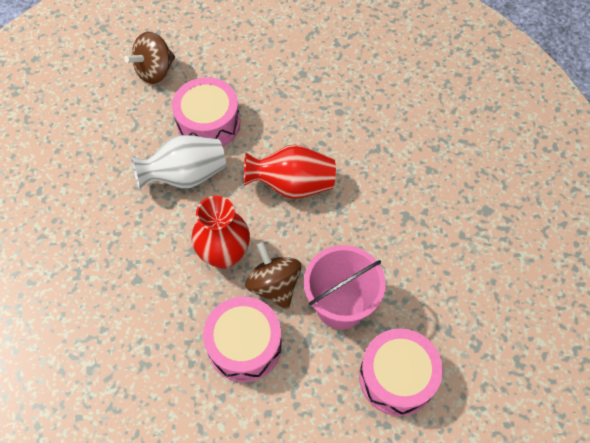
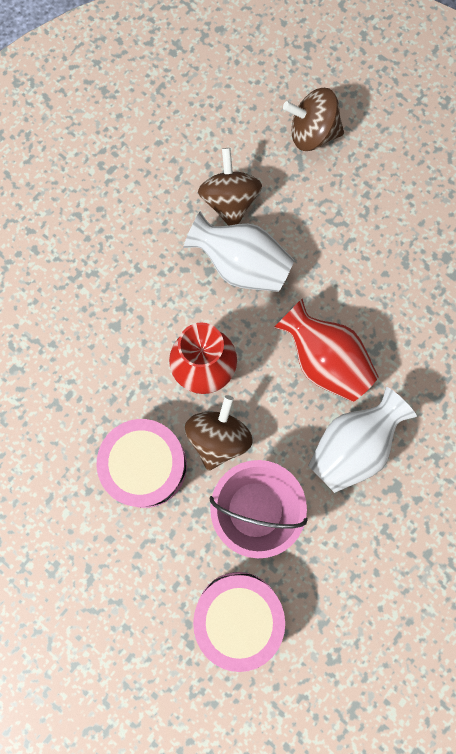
camera: 45 degrees right, 15 degrees up
pink drum [172,77,240,147] -> none
none -> brown spinning top [198,148,262,226]
none -> white vase [308,387,417,493]

